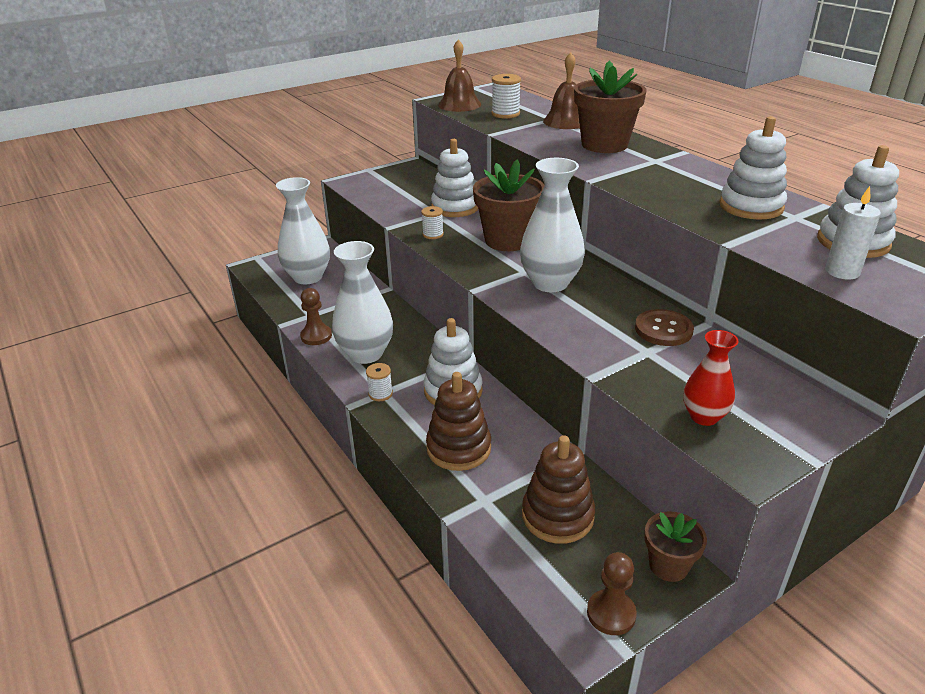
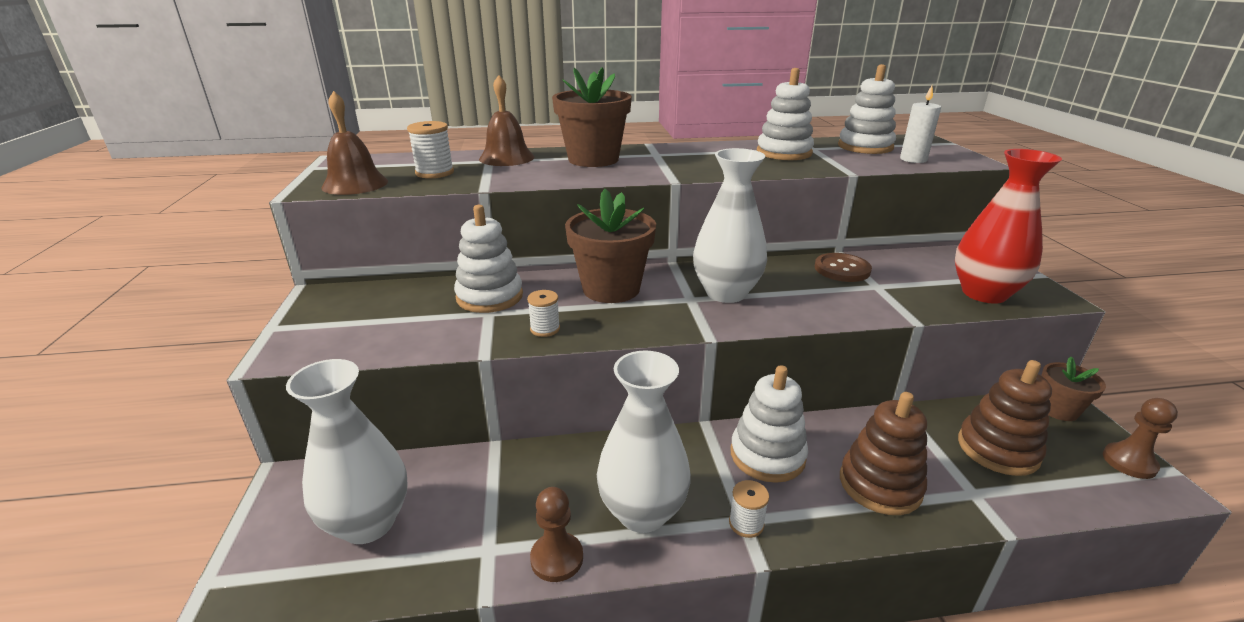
camera: 65 degrees left, 5 degrees down
red vase [683,330,739,426] -> red vase [955,149,1062,304], size x1.69

